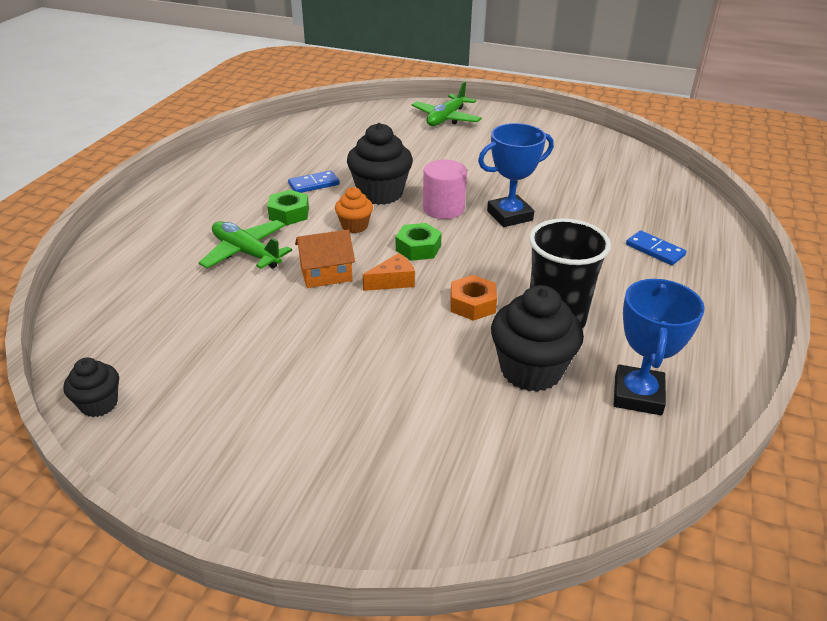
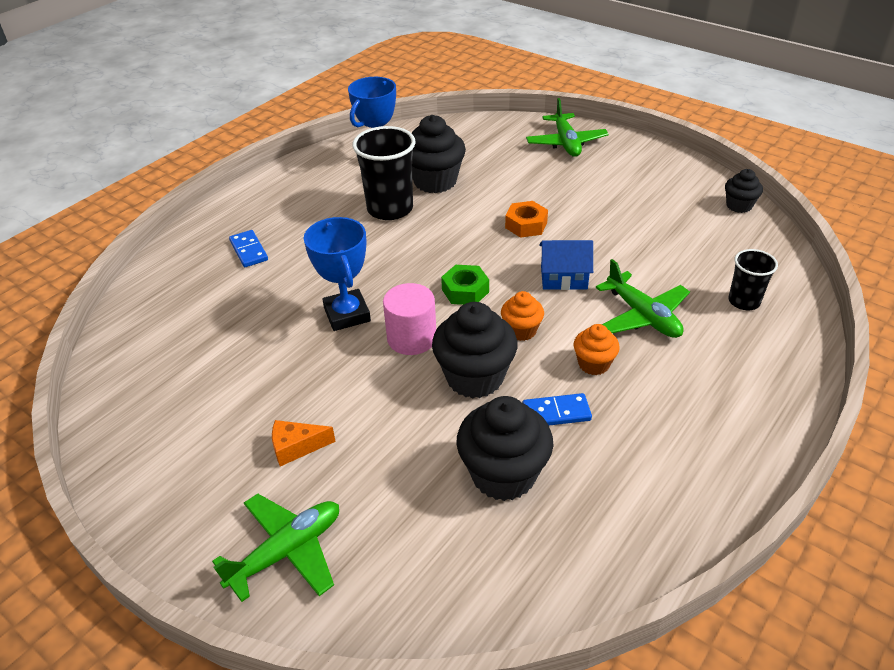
camera: 160 degrees left, 5 degrees up
green nut [267,190,309,225] -> orange cupcake [574,324,620,375]
orange house [295,230,355,288] -> blue house [539,240,593,290]
orange cheese [363,253,415,291] -> orange cheese moved to [272,420,336,466]
orange nut [450,275,497,321] -> orange nut moved to [505,201,548,238]
blue trophy [478,123,554,227] -> blue trophy turned 75 degrees clockwise [304,217,371,331]
none -> black cupcake [456,396,553,501]
none -> green plane [526,98,609,157]
none -> black cup [729,249,778,310]

